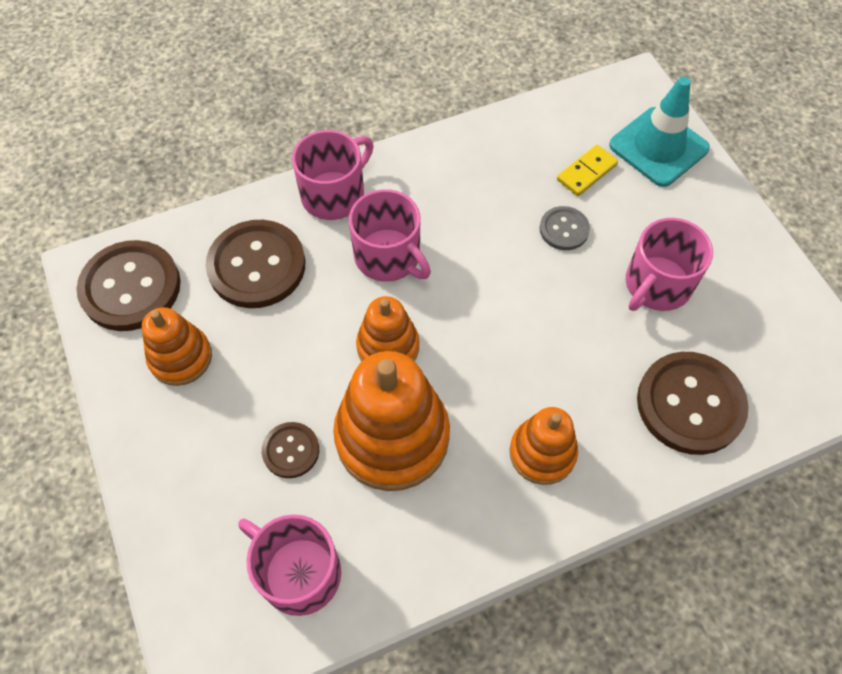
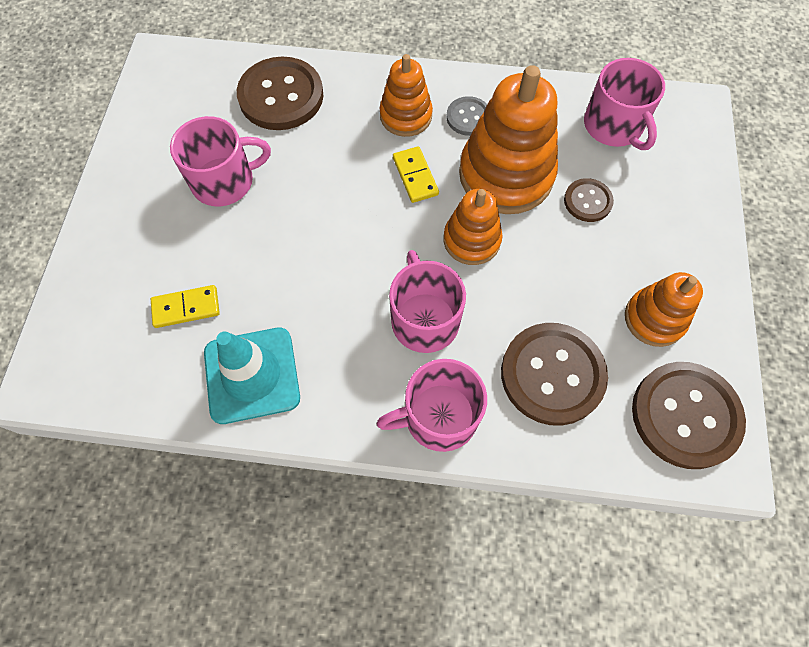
camera: 150 degrees left, 5 degrees up
grey button [539,206,590,250] -> grey button moved to [447,96,487,136]
turquoise traffic cone [609,77,710,187] -> turquoise traffic cone moved to [204,328,300,424]
none -> yellow domino [393,146,439,203]

